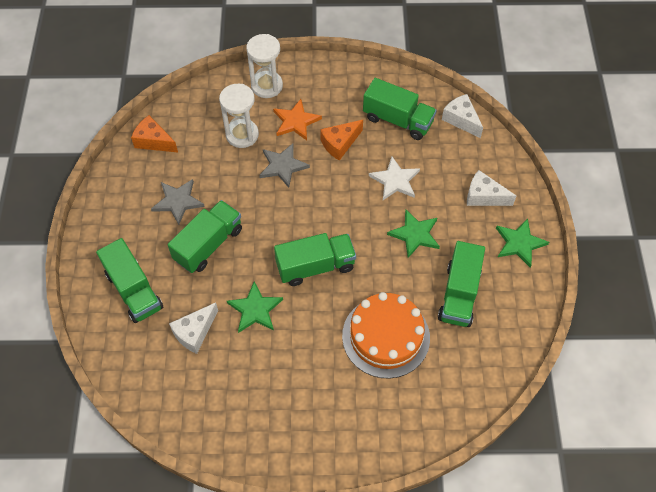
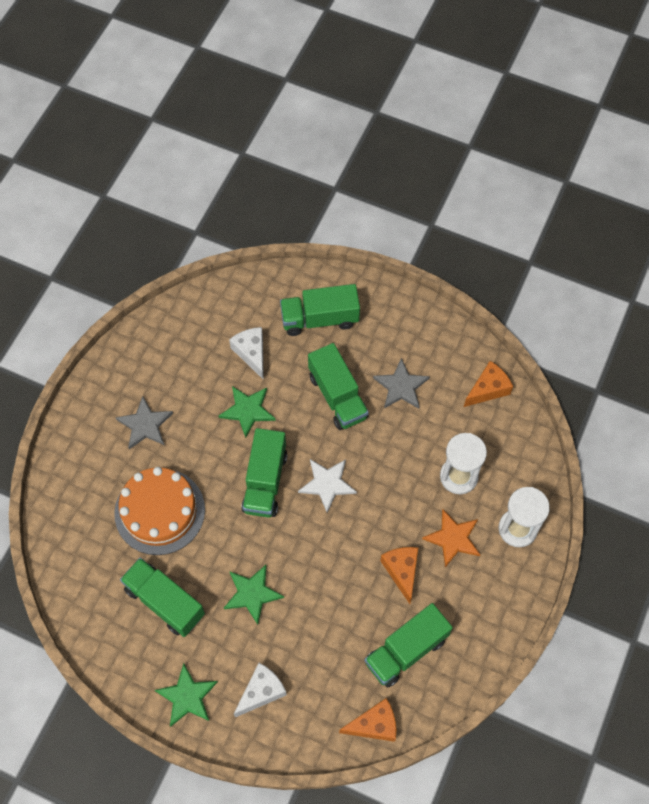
camera: 115 degrees right, 5 degrees up
grey star [259,144,310,188] -> grey star moved to [116,396,173,449]
white star [369,156,420,200] -> white star moved to [298,459,357,513]
white cheese [442,94,483,138] -> orange cheese [339,698,396,742]

